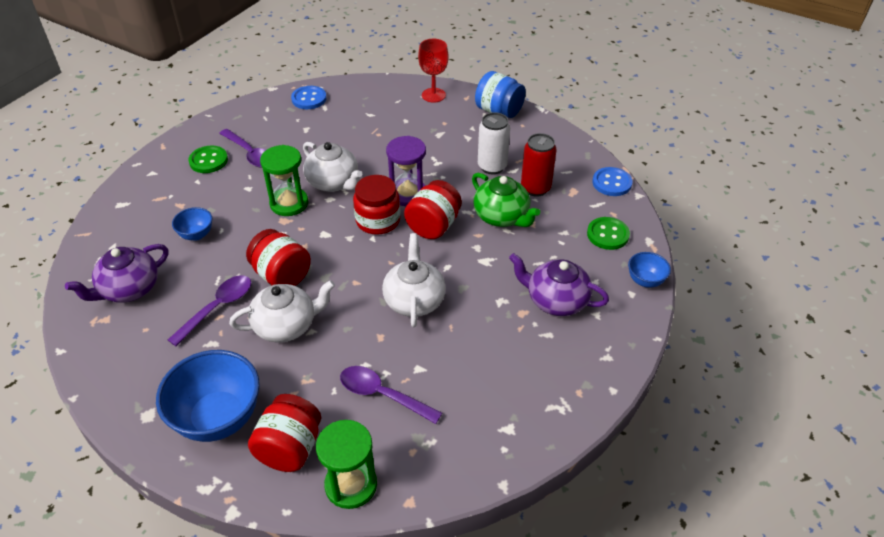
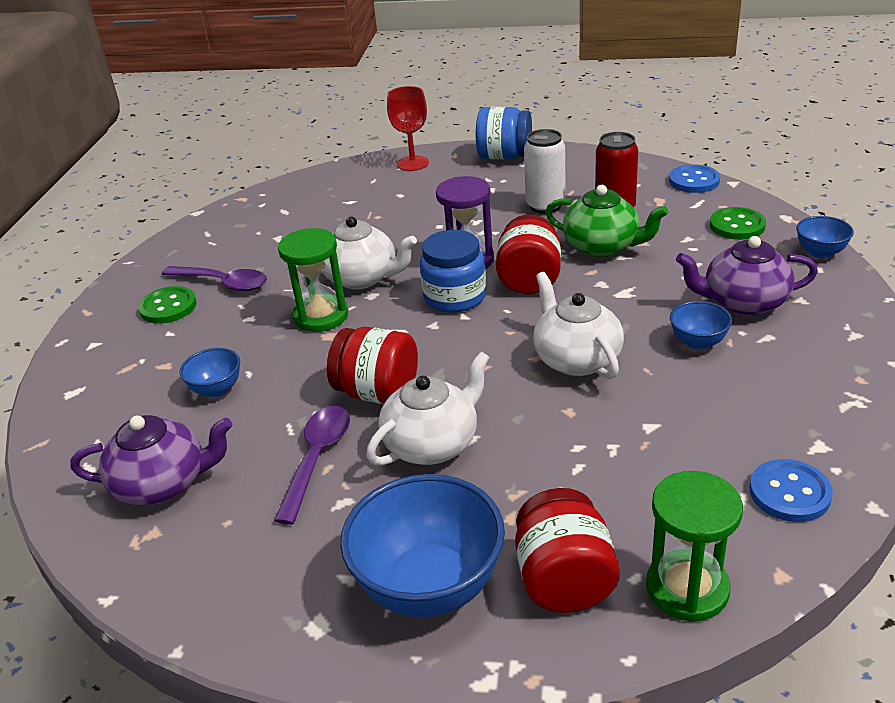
camera: 20 degrees left, 10 degrees down
purple teapot [65,244,168,303] -> purple teapot turned 120 degrees counterclockwise [70,415,232,506]
blue button [291,86,326,109] -> blue button moved to [750,459,833,522]
purple spoon [340,366,442,424] -> none
red jar [353,175,401,235] -> blue jar [420,230,486,313]
none -> blue bowl [670,301,732,350]

